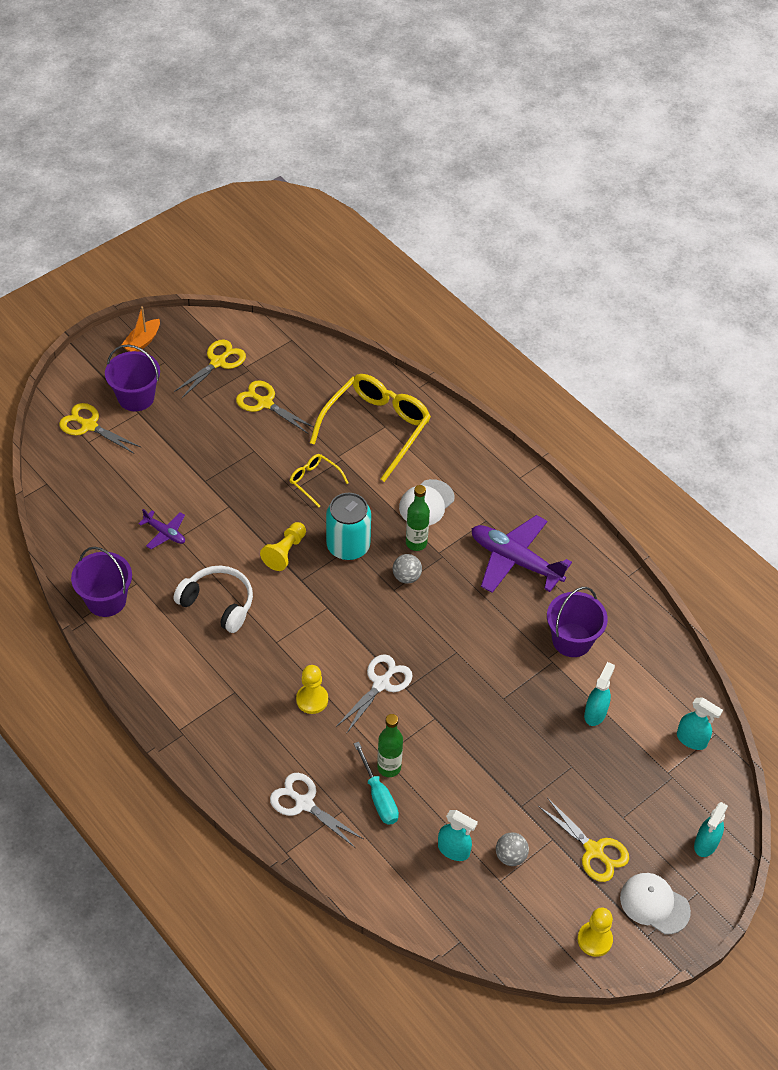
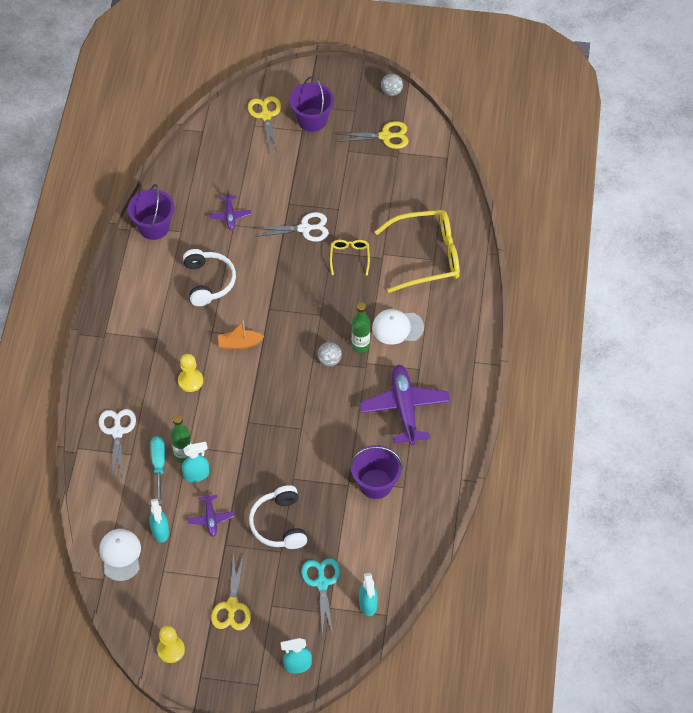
camera: 50 degrees right, 5 degrees up
orange boat [121,306,160,352] -> orange boat moved to [218,321,265,349]
yellow scissors [236,380,314,434] -> none
yellow pawn [260,522,306,571] -> none
turquoise can [326,493,371,560] -> none
white scissors [336,654,413,734] -> white scissors moved to [254,212,329,242]
turquoise screwdriver [354,742,399,825] -> turquoise screwdriver turned 150 degrees clockwise [150,436,165,504]
grey ball [496,832,529,866] -> grey ball moved to [381,74,403,96]
turquoise spray bottle [584,662,615,726] -> turquoise spray bottle moved to [182,442,209,482]
white cap [620,873,691,934] -> white cap moved to [99,529,141,581]
none -> purple plane [187,490,234,537]
none -> white headphones [249,485,307,549]
none -> turquoise scissors [301,558,341,636]

